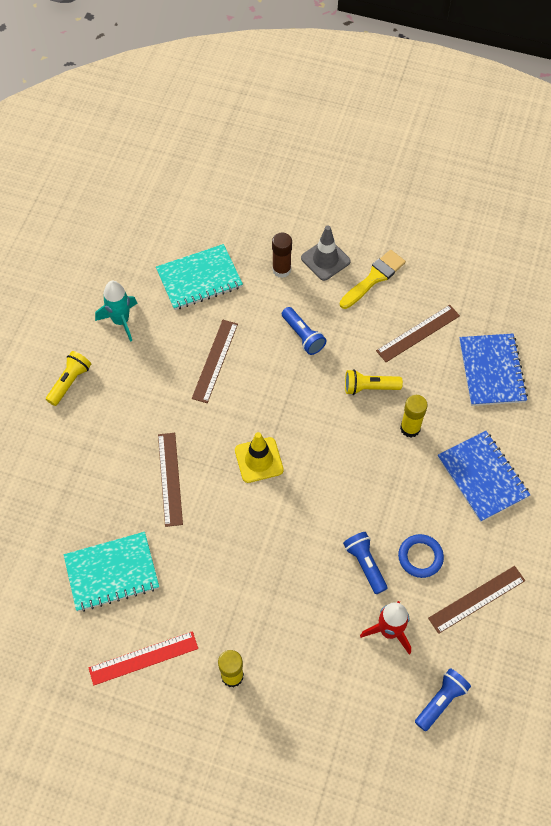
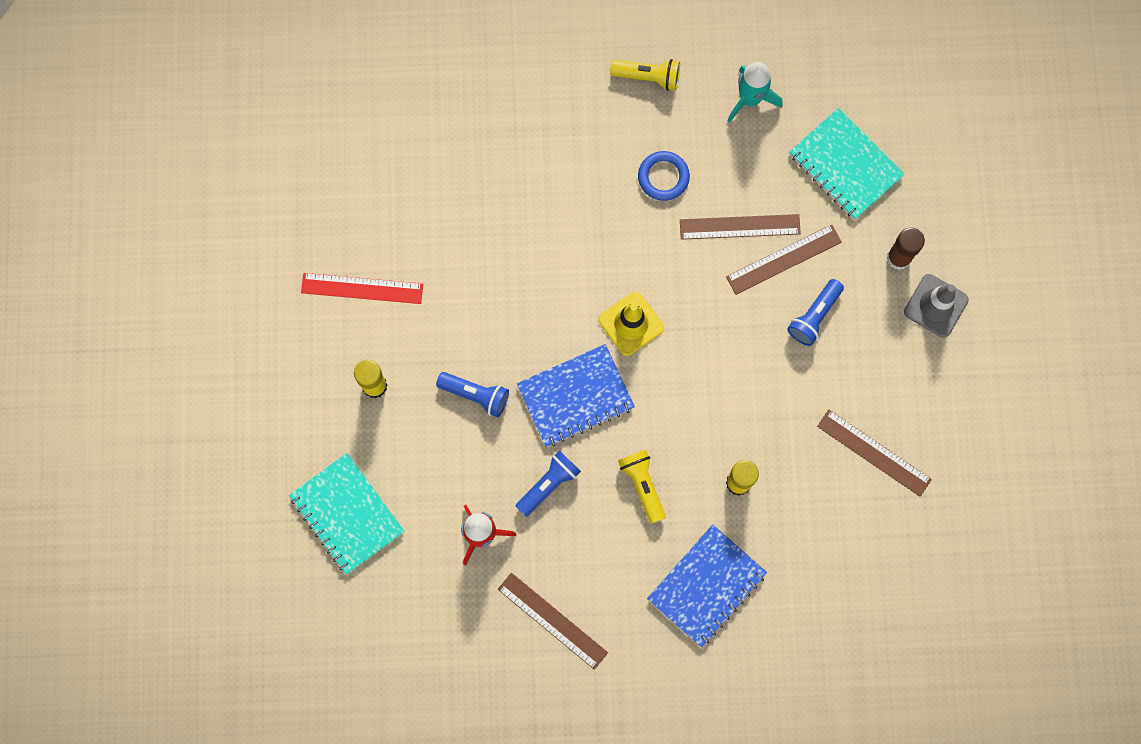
camera: 70 degrees right, 15 degrees up
turquoise notebook [64,532,159,612] -> turquoise notebook moved to [289,453,405,575]
red ruler [89,631,198,685] -> red ruler turned 45 degrees counterclockwise [301,273,423,304]
brown ruler [158,433,183,527] -> brown ruler moved to [726,224,842,295]
yellow brush [340,250,406,309] -> none
yellow flashlight [345,369,403,395] -> yellow flashlight moved to [618,450,666,524]
blue ring [398,534,444,578] -> blue ring moved to [638,151,690,201]
blue flashlight [415,668,471,731] -> blue flashlight moved to [436,372,509,417]
blue notebook [459,333,528,406] -> blue notebook moved to [517,344,635,447]

